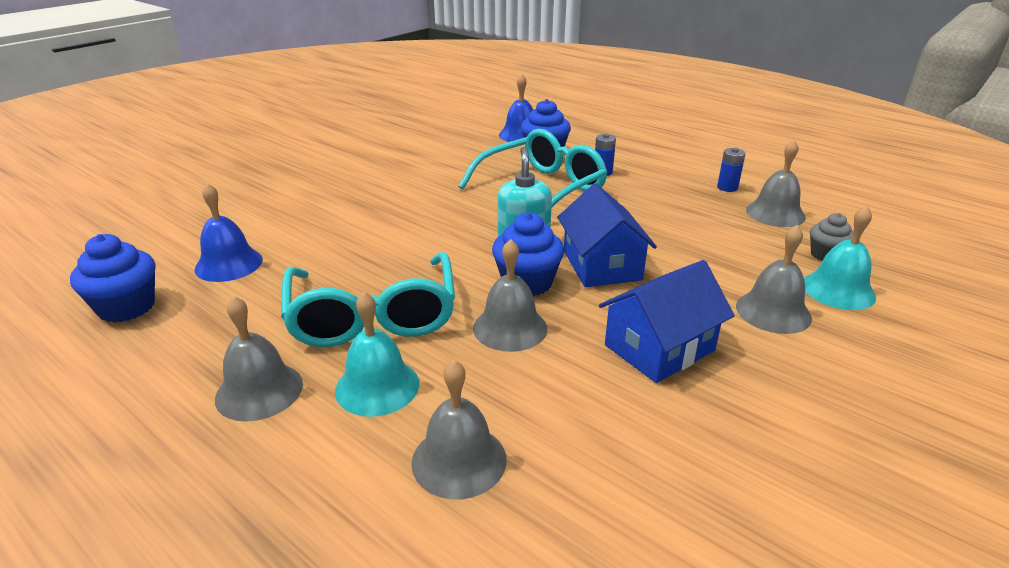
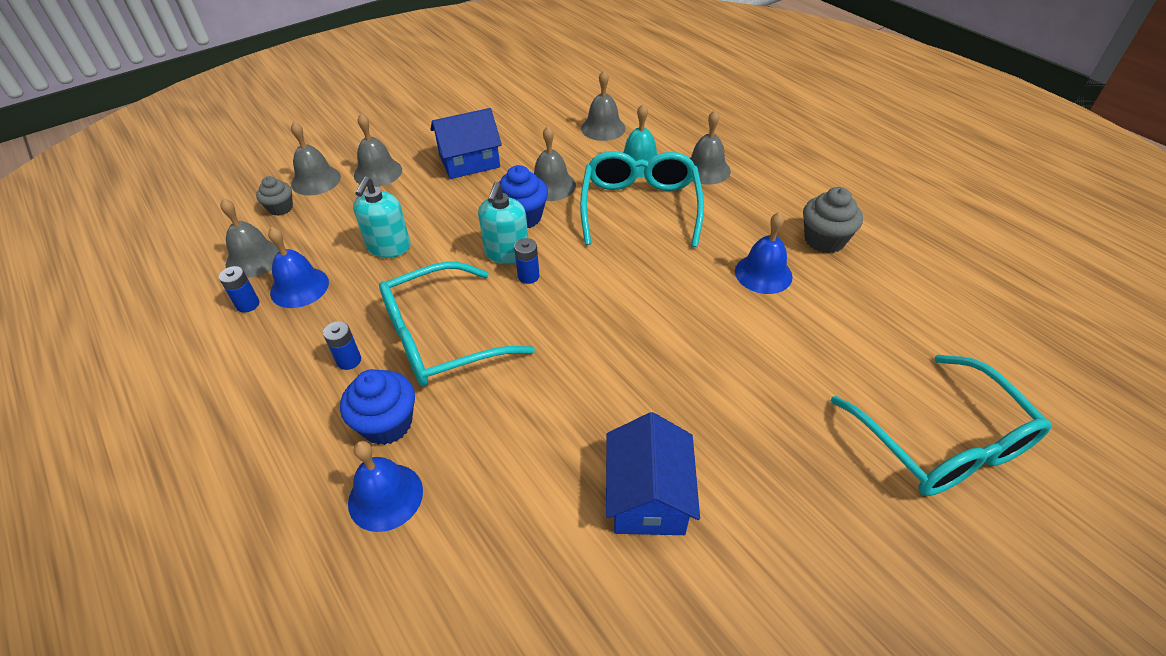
camera: 165 degrees left, 15 degrees up
blue cupcake [70,234,155,323] -> grey cupcake [803,187,863,253]
blue house [557,184,657,287] -> blue house moved to [606,412,700,535]
turquoise bell [804,206,876,310] -> grey bell [291,121,341,196]
none -> blue bell [268,227,329,308]
none -> turquoise soap dispenser [353,176,411,258]
none -> blue battery [514,238,540,284]
none -> turquoise glasses [831,355,1052,496]

